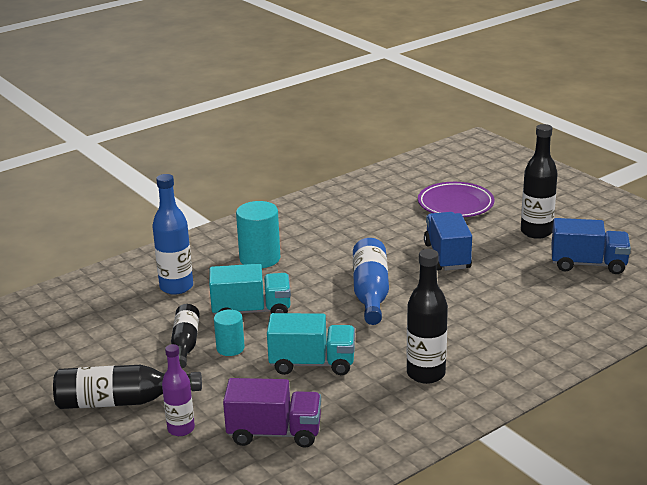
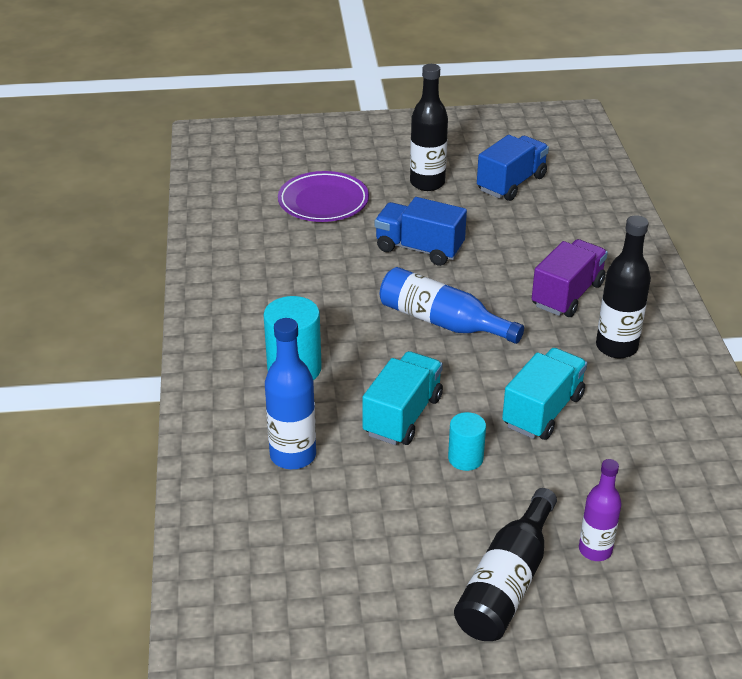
camera: 60 degrees left, 10 degrees up
black bottle [171,304,200,368] -> none
purple truck [223,378,321,448] -> purple truck moved to [532,239,608,317]

